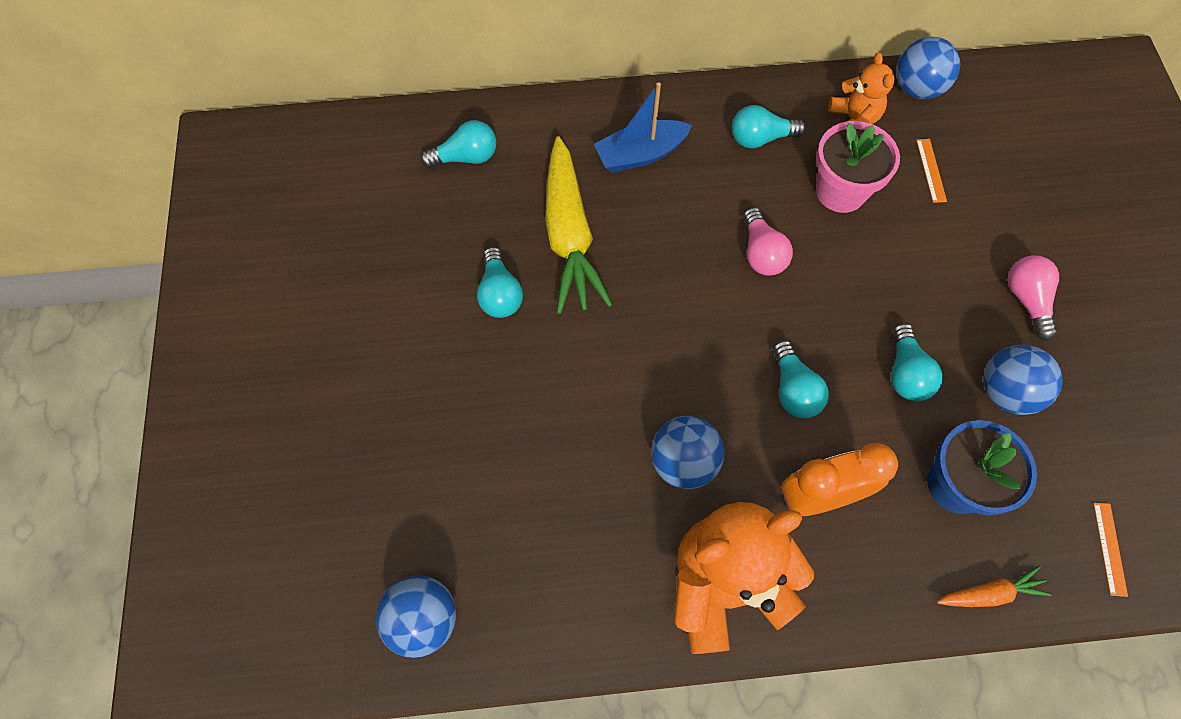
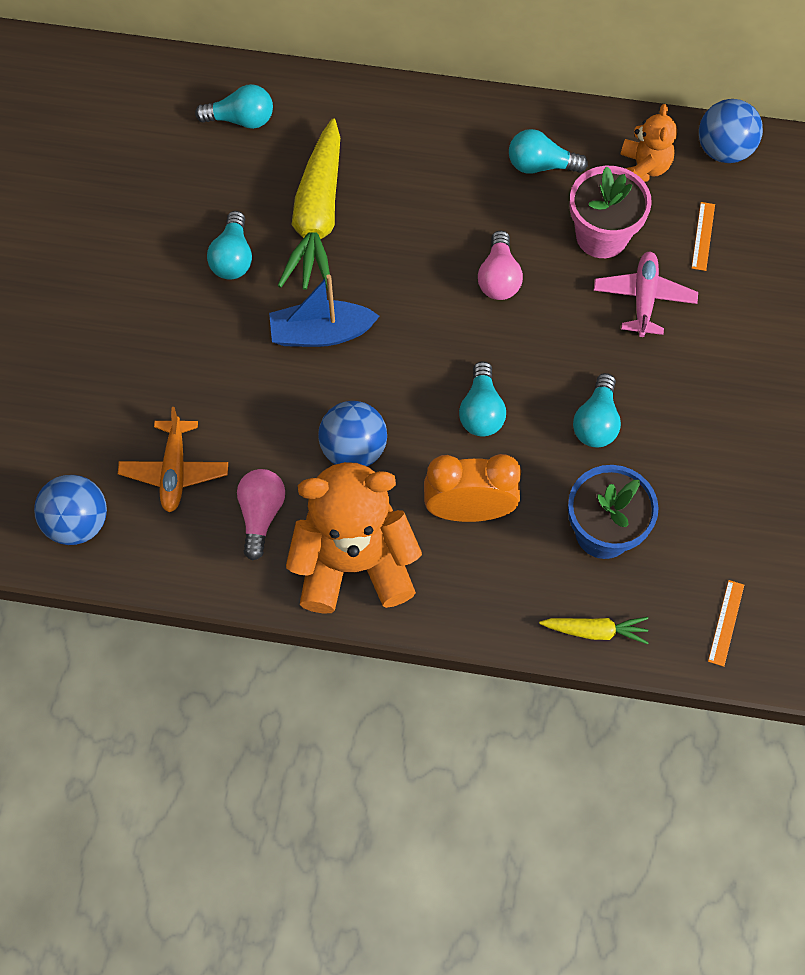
camera: 15 degrees right, 0 degrees up
blue boat [594,82,692,173] -> blue boat moved to [269,274,380,347]
orange carrot [937,566,1052,607] -> yellow carrot [539,617,649,644]
blue ball [983,345,1063,415] -> none
pink light bulb [1008,255,1059,341] -> pink light bulb moved to [237,469,285,561]
none -> orange plane [118,407,228,512]
none -> pink plane [594,252,698,337]

